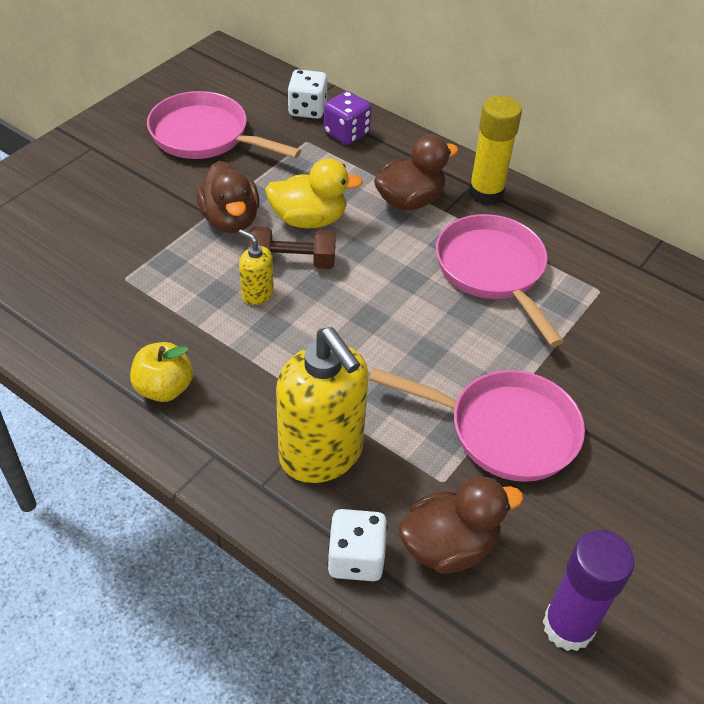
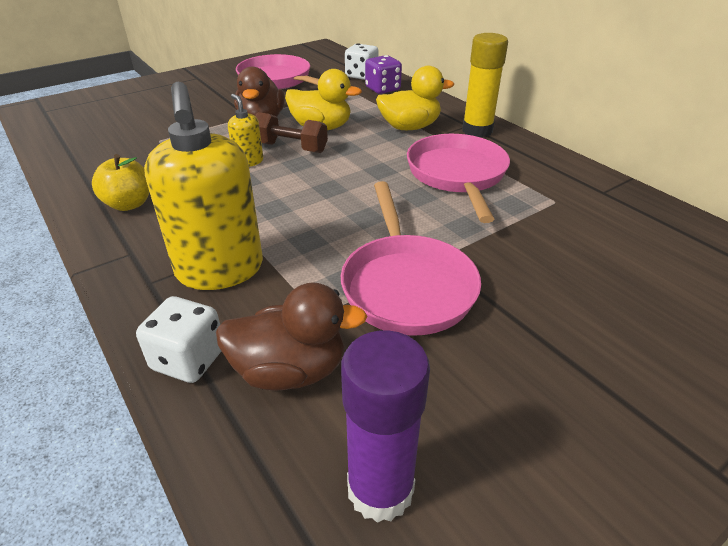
camera: 20 degrees right, 10 degrees down
pink pan [369,368,585,482] -> pink pan turned 45 degrees clockwise [341,181,481,336]
brown duck [374,135,459,210] -> yellow duck [376,66,454,130]

